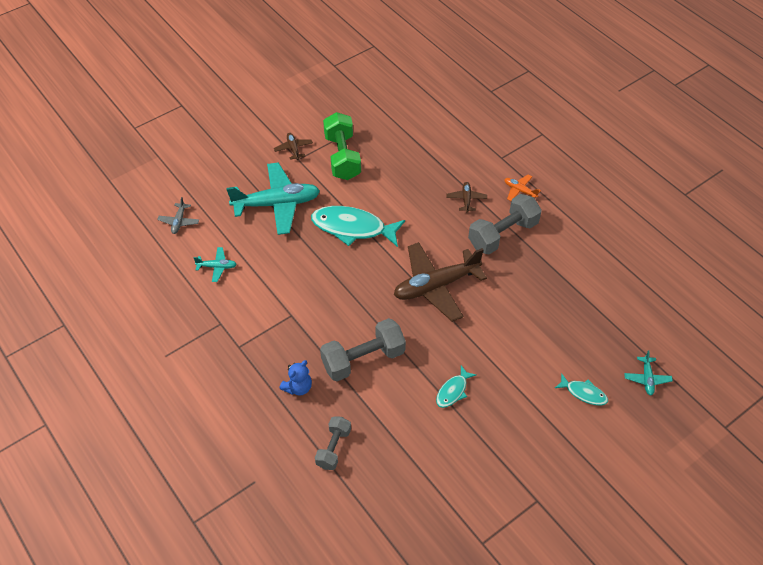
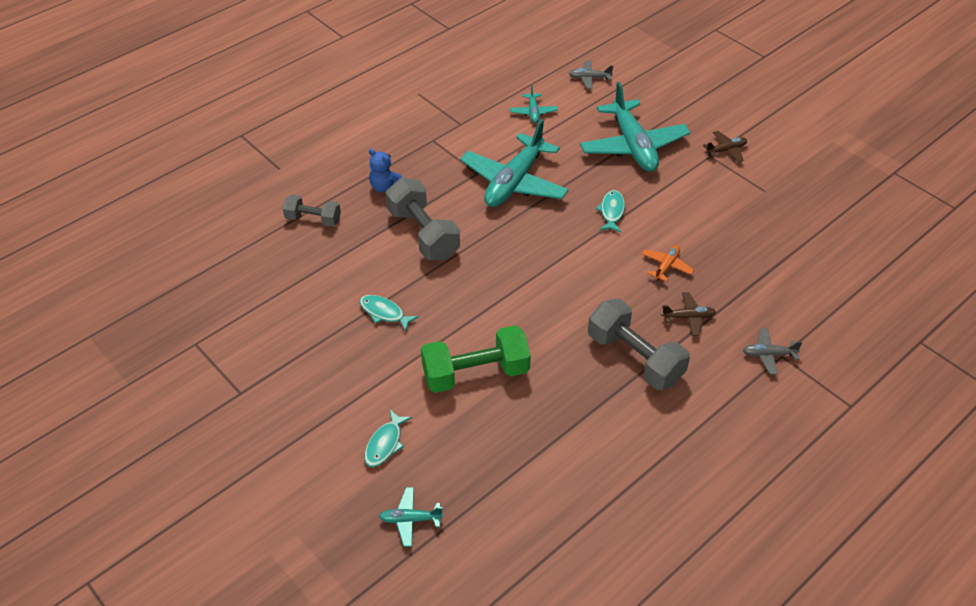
camera: 85 degrees right, 5 degrees down
turquoise fish [311,206,405,247] -> turquoise fish [596,190,625,232], size x0.50
green dumbbell [323,112,361,180] -> green dumbbell moved to [421,325,531,393]
brown plane [394,242,487,322] -> none
orange plane [504,174,541,201] -> orange plane moved to [642,245,694,282]
none -> turquoise plane [460,119,569,207]
none -> grey plane [743,328,802,375]

